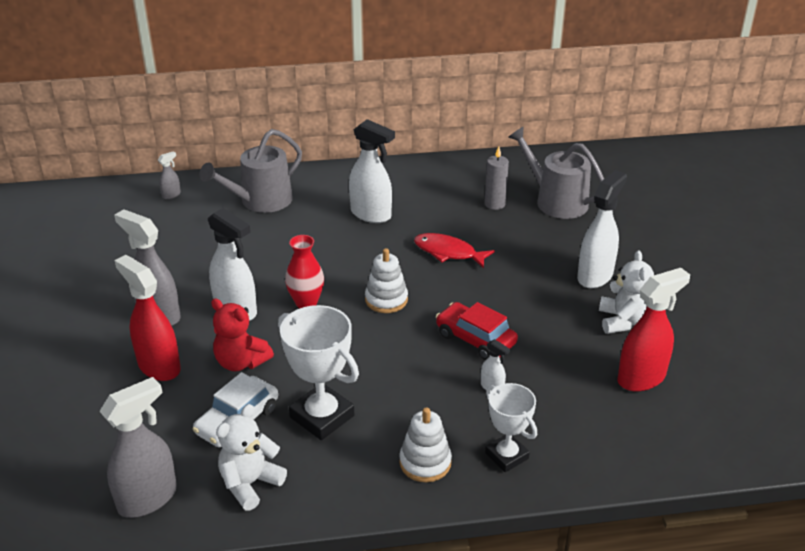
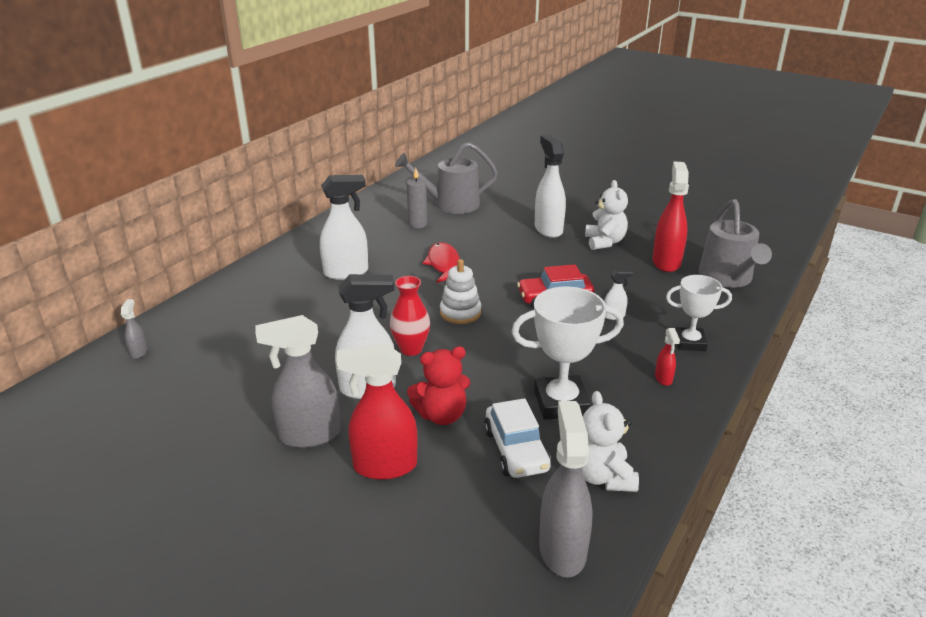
camera: 50 degrees left, 5 degrees down
grey watering can [200,129,302,213] -> grey watering can moved to [699,199,772,288]
white stacking toy [399,407,452,482] -> red spray bottle [655,328,680,386]
red fish [414,233,495,268] -> red fish turned 105 degrees clockwise [423,242,460,283]
white teddy bear [599,251,654,334] -> white teddy bear turned 45 degrees clockwise [585,180,628,250]

